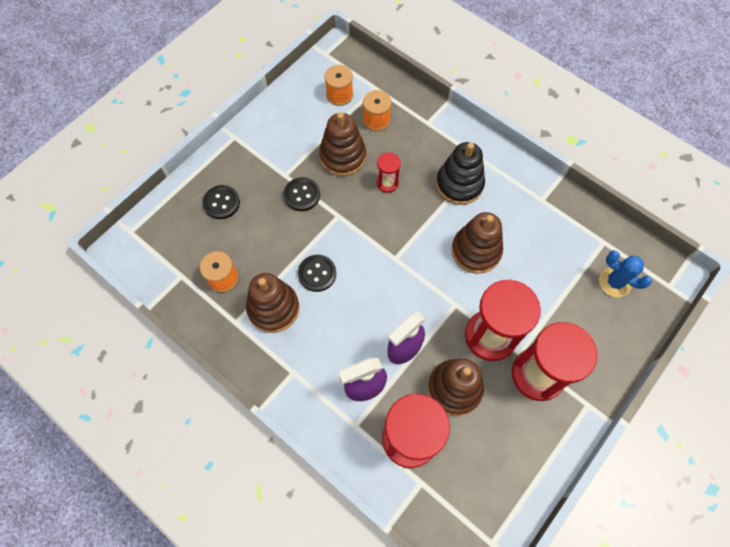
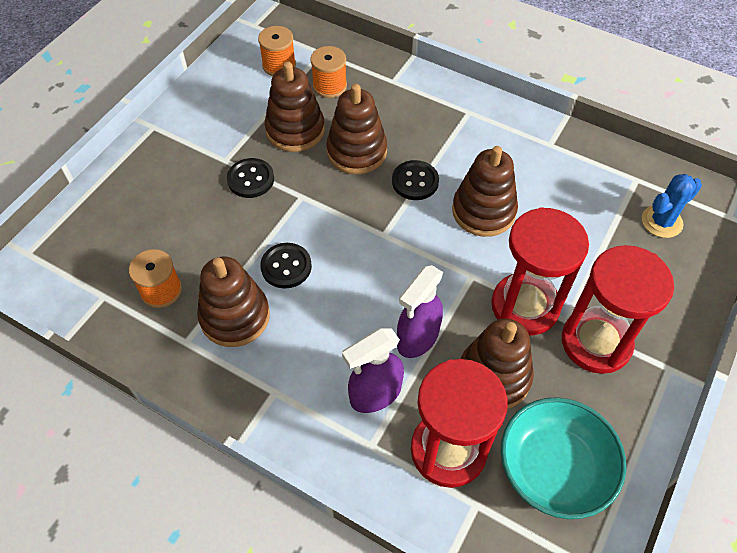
camera: 10 degrees left, 10 degrees down
black button [202,185,240,219] -> black button moved to [392,160,439,200]
red hourglass [377,152,401,193] -> brown stacking toy [326,84,387,174]
black stacking toy [436,142,485,205] -> none
blue cactus [599,250,652,297] -> blue cactus turned 60 degrees counterclockwise [642,174,702,238]
none -> turquoise bowl [501,397,626,519]

